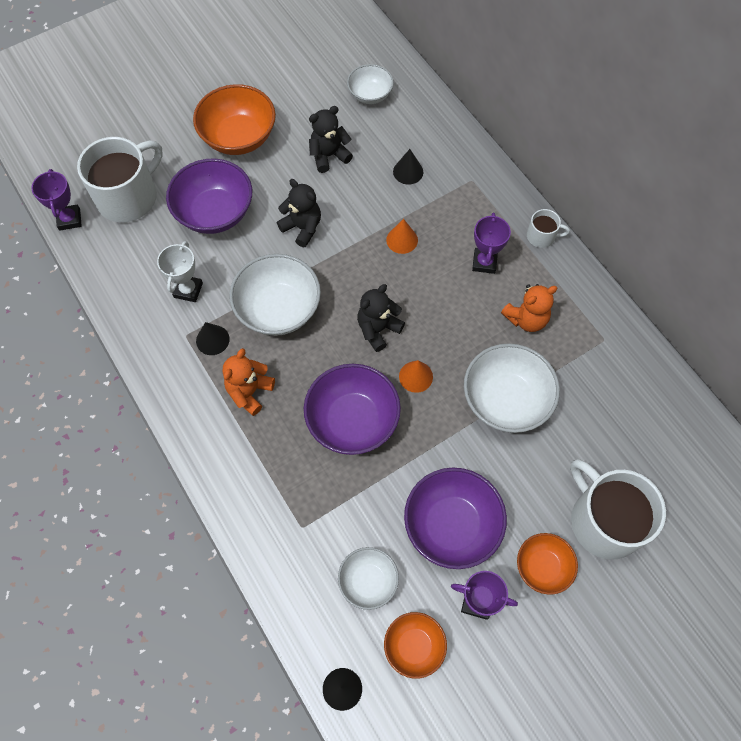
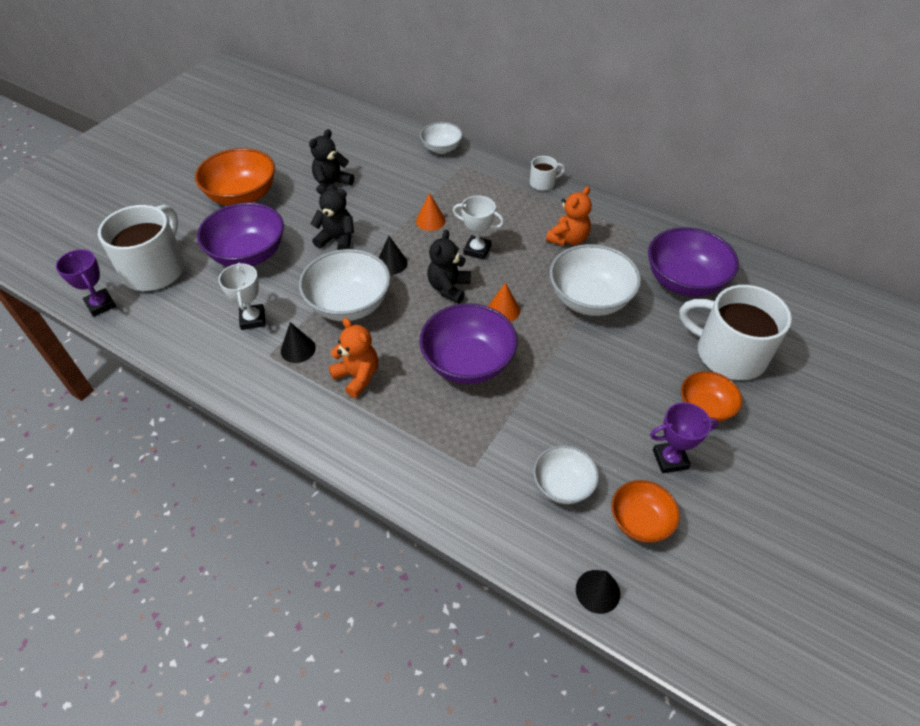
camera: 25 degrees left, 15 degrees down
orange teddy bear [223,348,275,416] -> orange teddy bear turned 135 degrees clockwise [328,318,378,398]
white bowl [347,64,394,104] -> white bowl moved to [420,122,463,154]
black cone [393,149,423,185] -> black cone moved to [379,236,408,275]
purple bowl [404,468,507,569] -> purple bowl moved to [648,227,739,297]
purple trophy [472,213,511,274] -> none
none -> white trophy [453,195,504,260]

